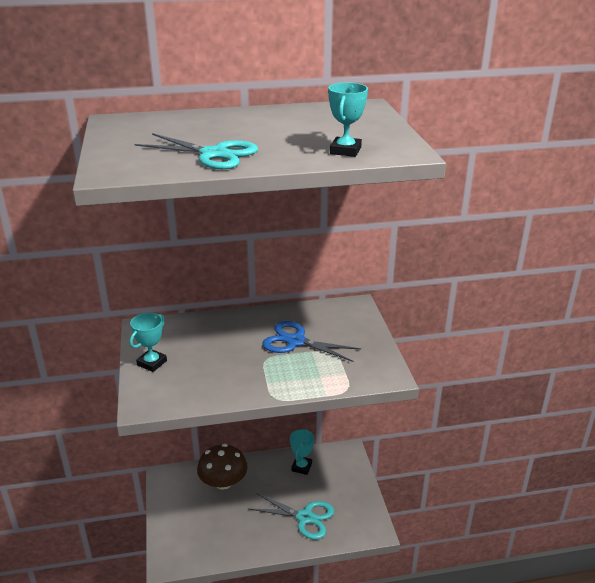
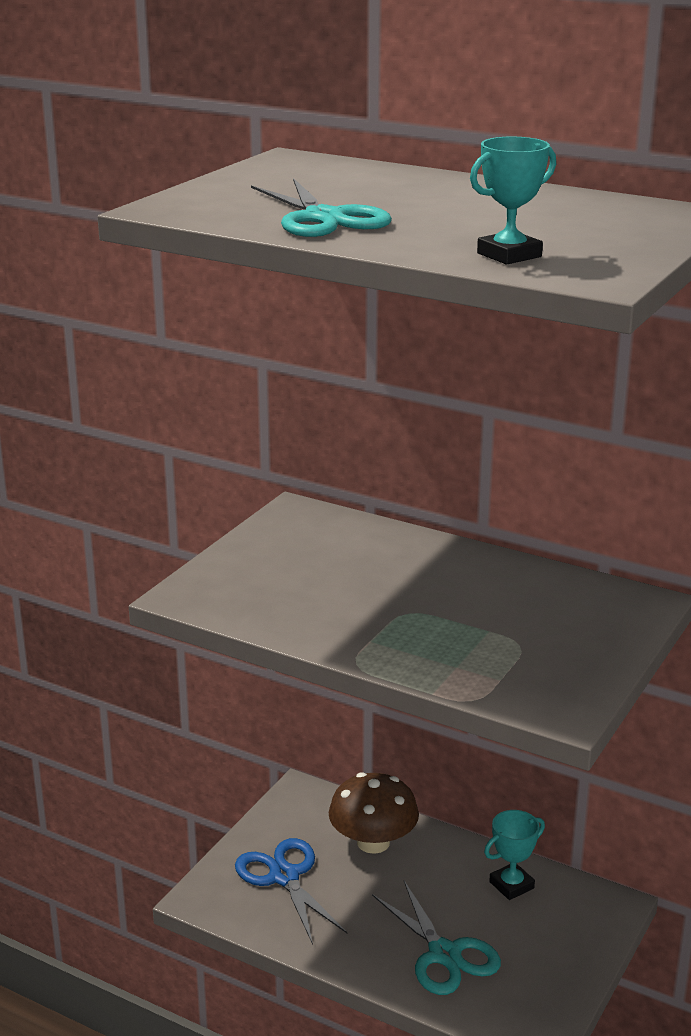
camera: 40 degrees right, 5 degrees down
turquoise trophy [130,313,167,372] -> none
blue scissors [262,321,361,362] -> blue scissors moved to [235,838,347,945]

